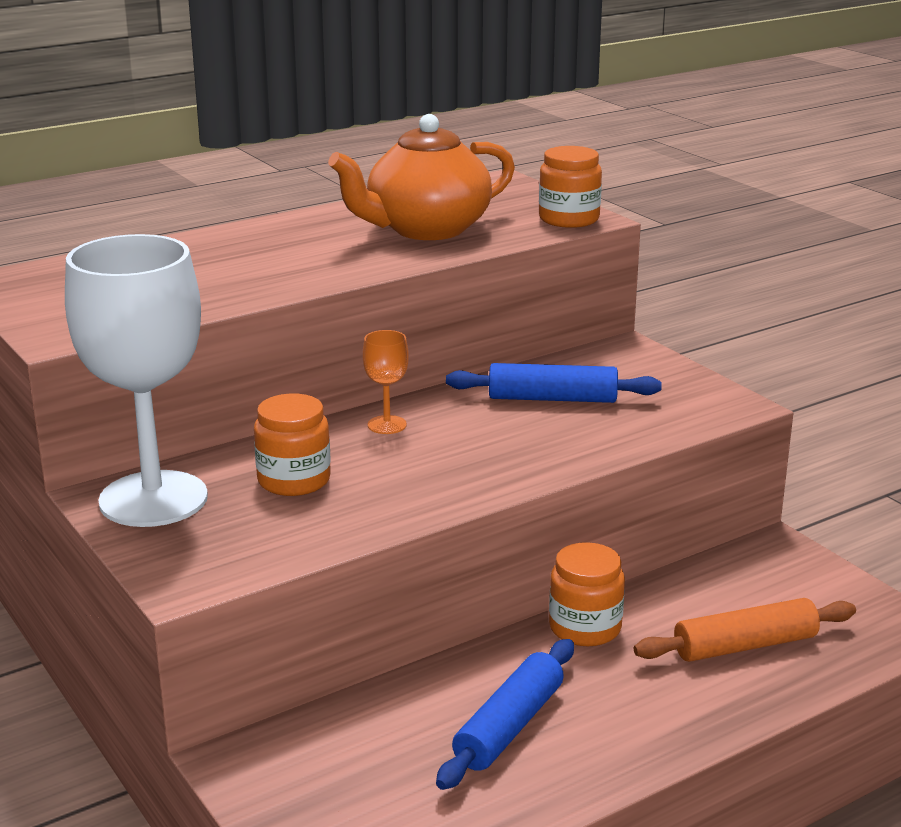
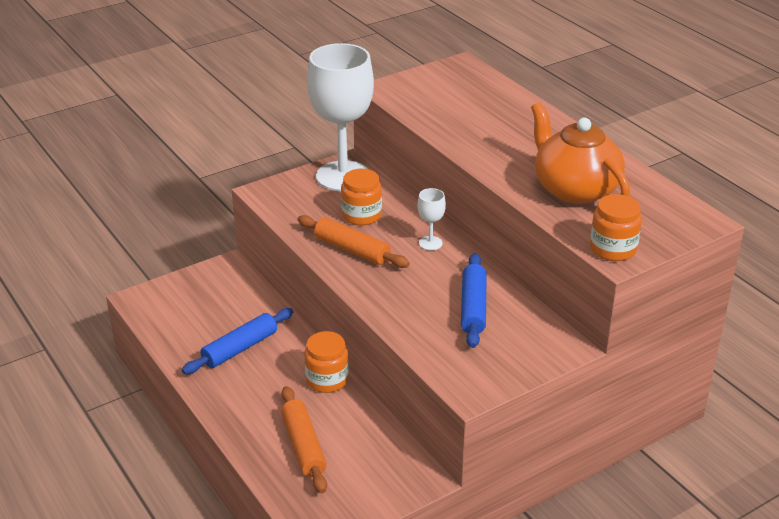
camera: 90 degrees right, 10 degrees up
orange goblet [362,330,409,434] -> white goblet [417,188,446,250]
blue rolling pin [436,639,574,790] -> blue rolling pin turned 75 degrees counterclockwise [182,308,293,374]
none -> orange rolling pin [298,215,409,268]

